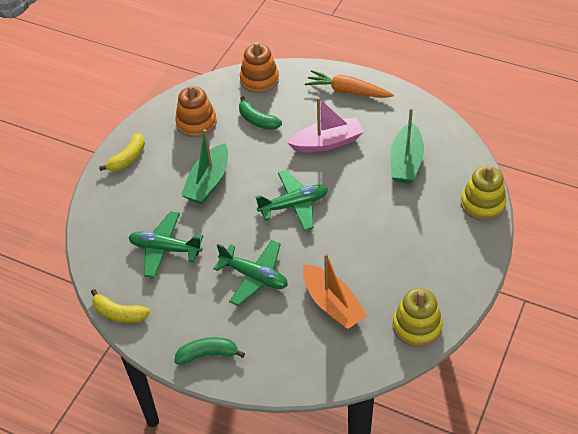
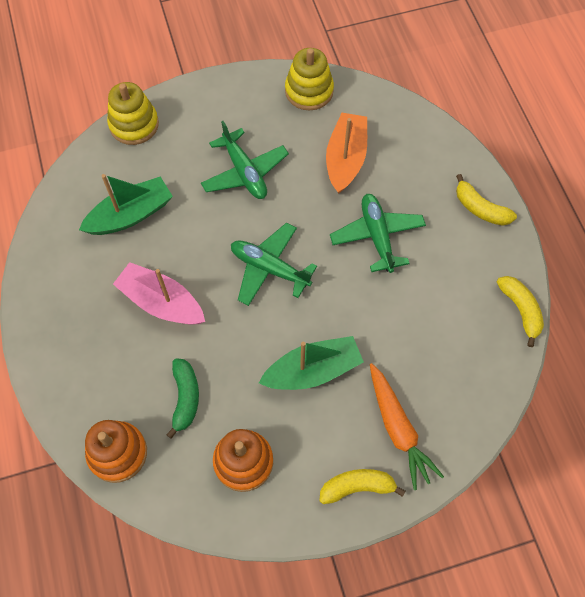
camera: 135 degrees left, 15 degrees up
green plane [128,211,203,278] -> green plane moved to [201,121,289,199]
green banana [174,337,245,365] -> yellow banana [456,174,517,226]
orange carrot [305,70,394,98] -> orange carrot moved to [370,363,444,490]

